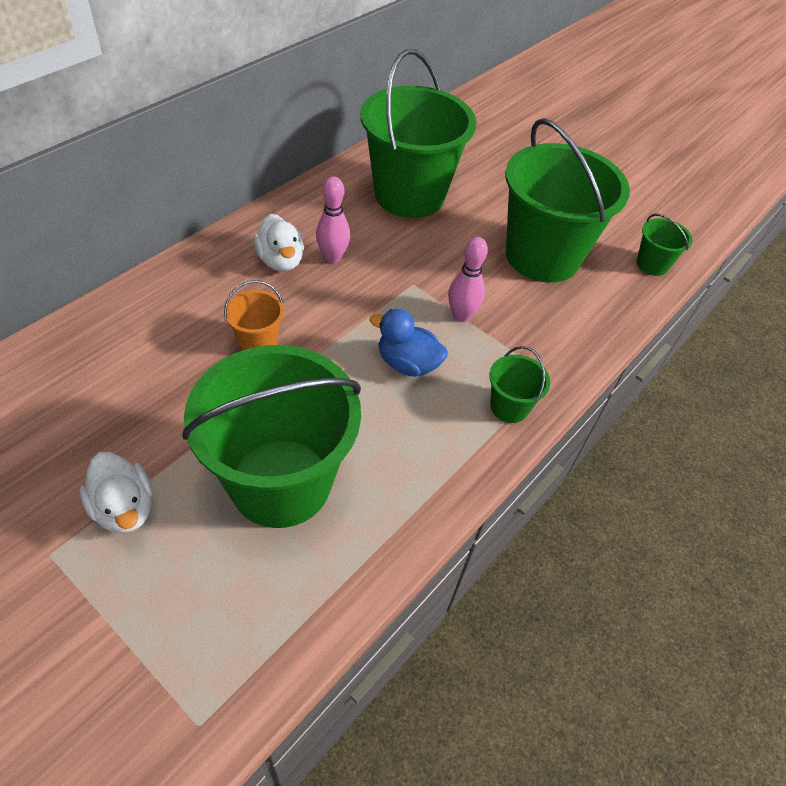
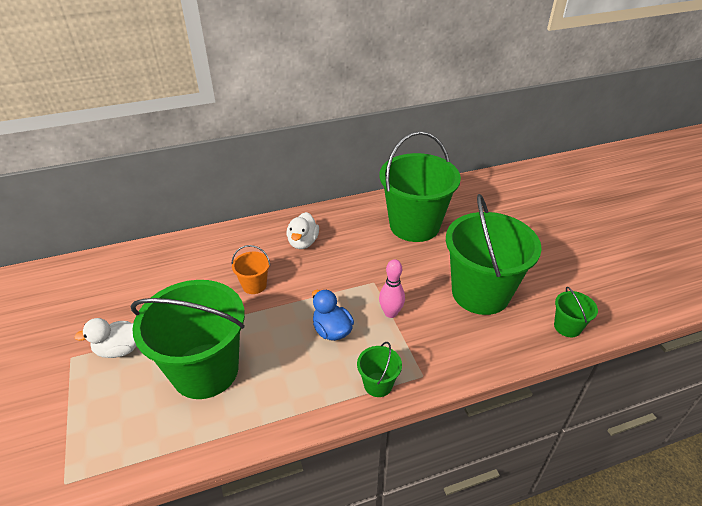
camera: 35 degrees right, 10 degrees down
white duck [80,452,153,534] -> white duck turned 75 degrees clockwise [74,318,137,358]
pink bowling pin [316,176,350,263] -> none

